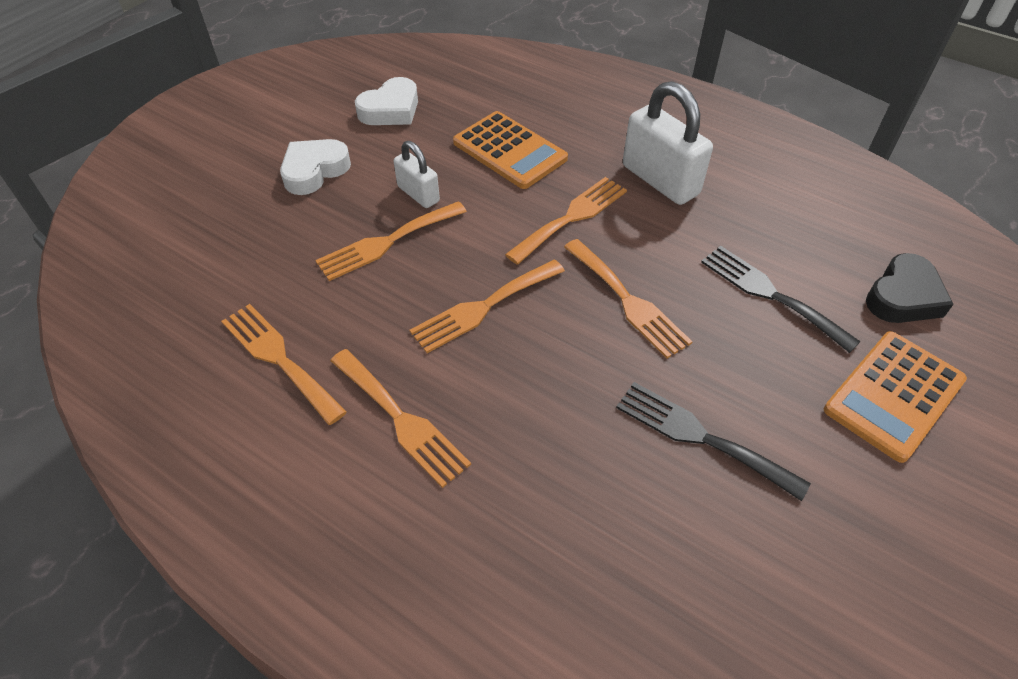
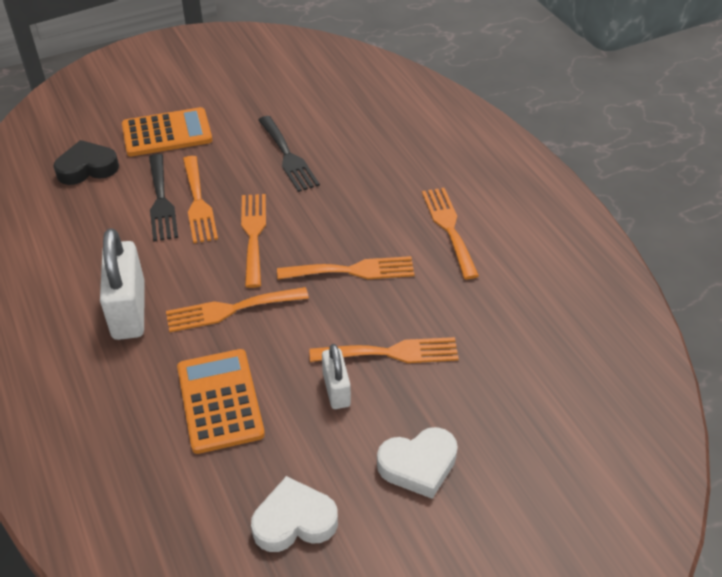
camera: 150 degrees left, 5 degrees down
orange fork [221,304,347,425] -> orange fork moved to [183,156,218,243]

